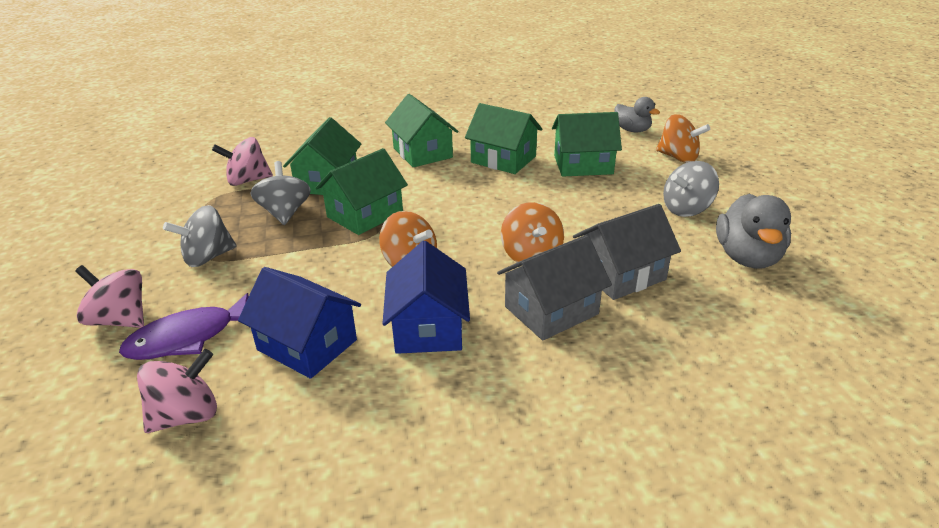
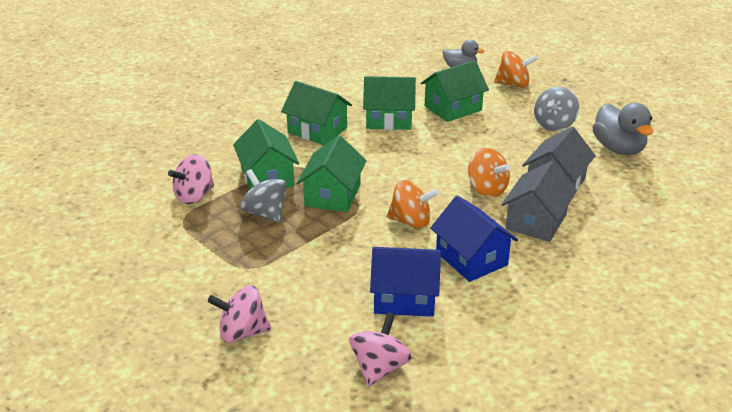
camera: 30 degrees left, 0 degrees up
purple fish [119,293,249,360] -> none
grey spinning top [163,205,236,267] -> none

